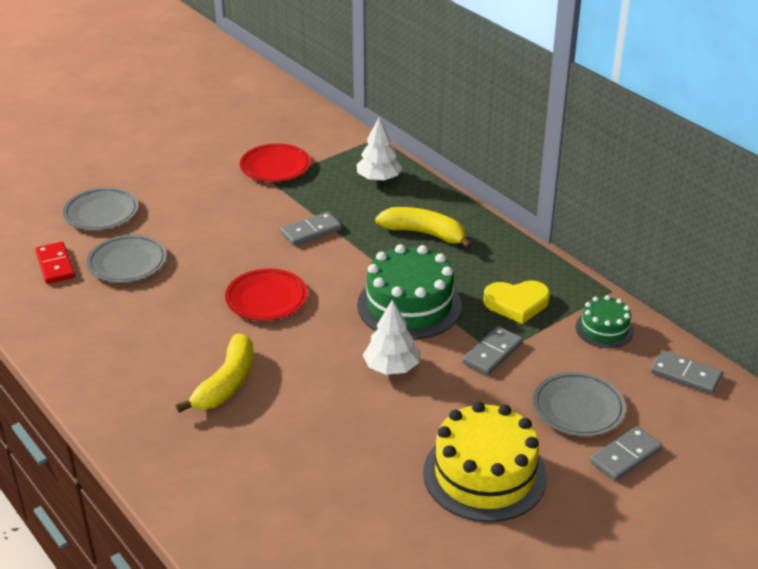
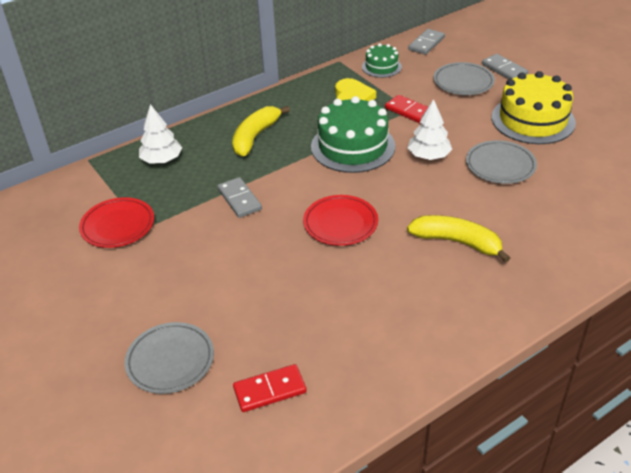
camera: 85 degrees left, 5 degrees up
grey plate [87,235,167,283] -> grey plate moved to [466,140,537,184]
grey domino [462,326,523,375] -> red domino [385,95,428,124]

